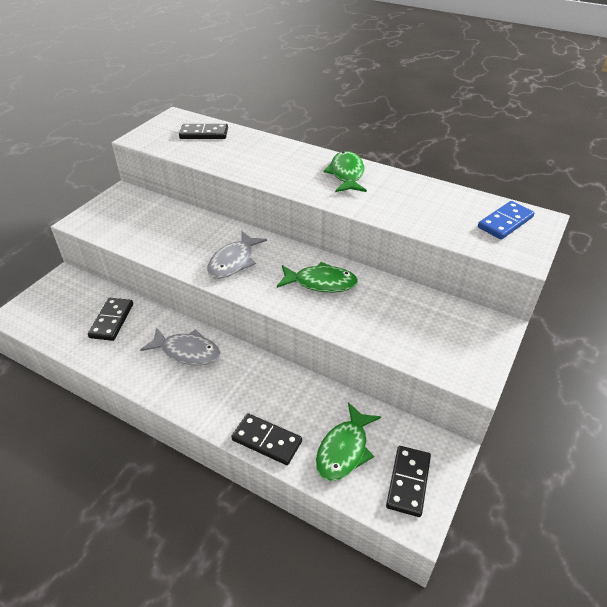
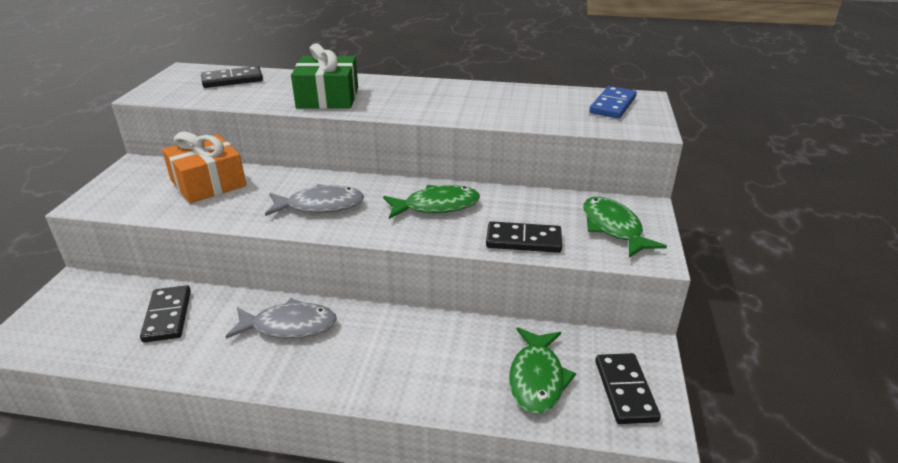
camera: 20 degrees left, 10 degrees down
grey fish [207,231,267,278] -> grey fish turned 105 degrees counterclockwise [265,184,364,216]
black domino [231,413,302,465] -> black domino moved to [486,221,562,253]
green fish [324,151,367,192] -> green fish moved to [583,197,667,258]
none -> orange gift [162,132,246,203]
none -> green gift [291,44,358,109]

